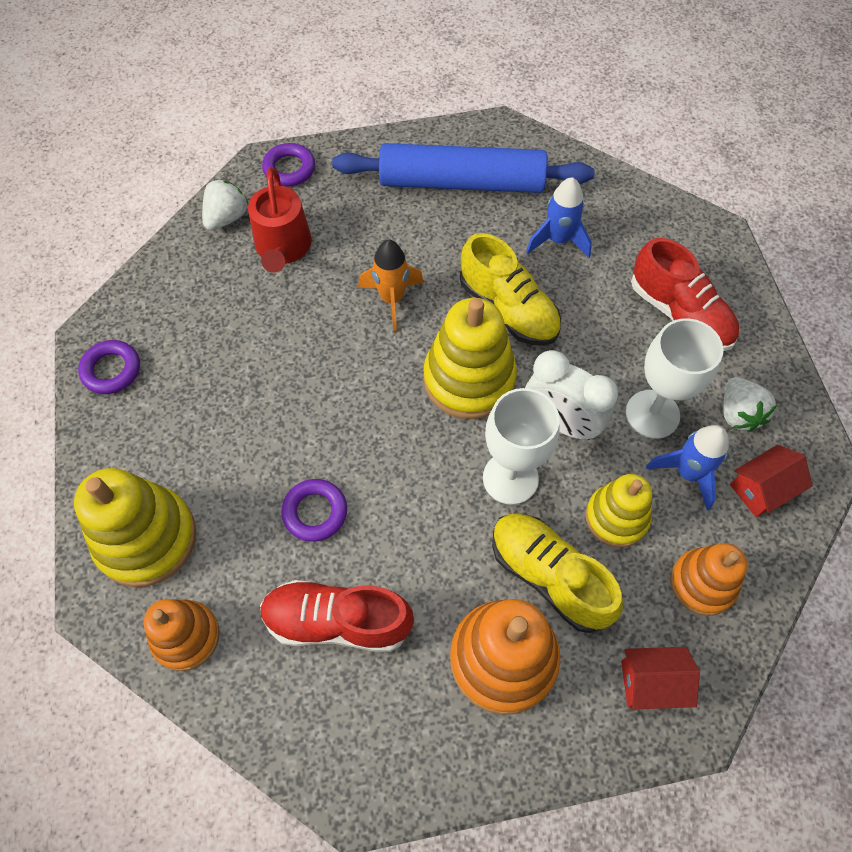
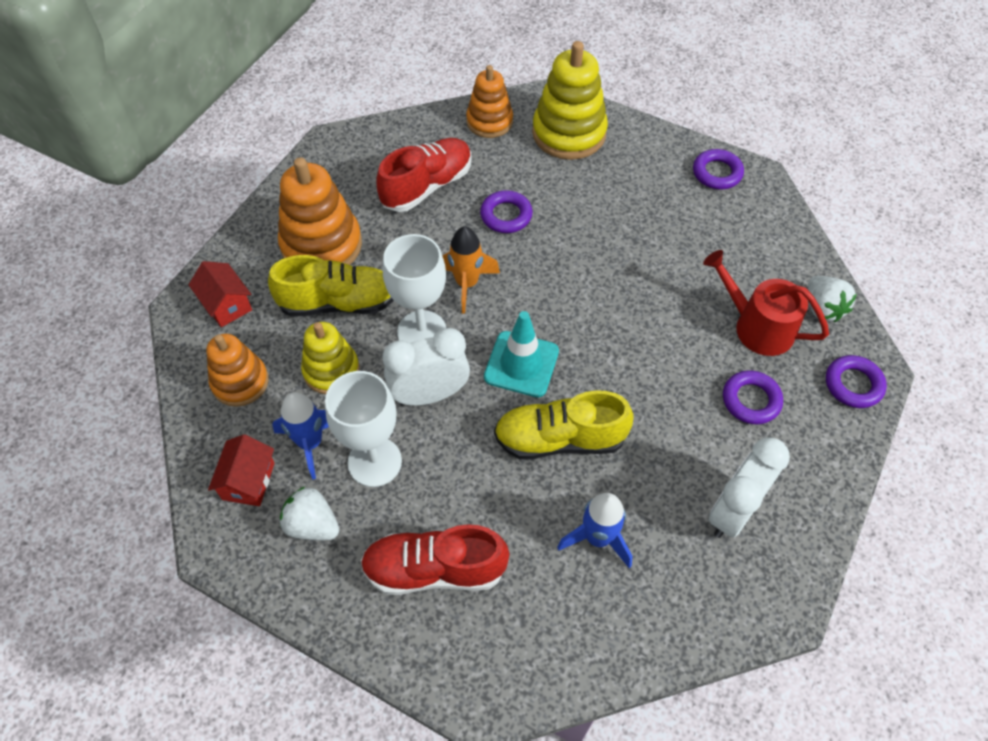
camera: 130 degrees right, 5 degrees down
blue rolling pin [332,143,594,193] -> white clock [709,437,790,538]
orange rocket [358,240,424,331] -> orange rocket moved to [442,226,500,314]
yellow stacking toy [423,298,517,419] -> turquoise traffic cone [484,311,559,397]
red house [621,647,700,709] -> red house turned 75 degrees counterclockwise [188,261,252,327]
none -> purple ring [723,370,783,424]

